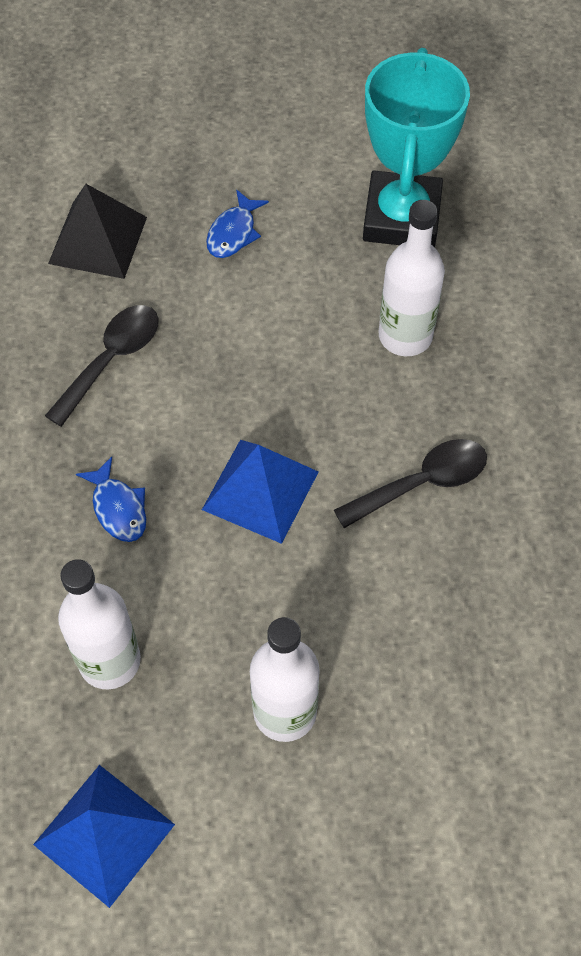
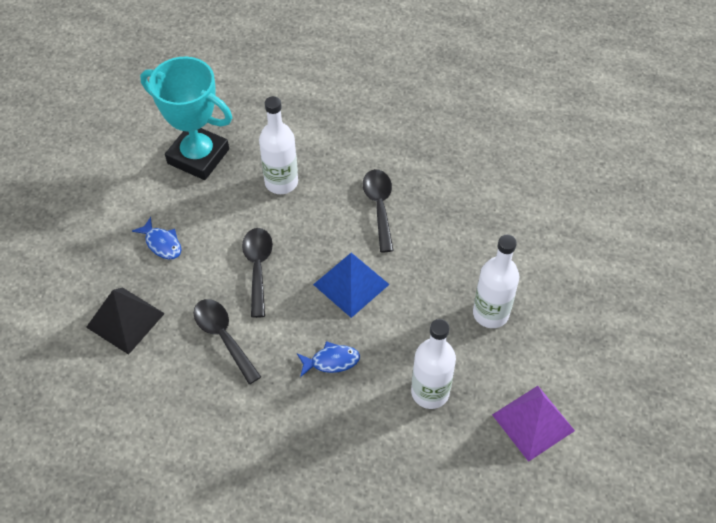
camera: 70 degrees left, 5 degrees down
blue pyramid [33,765,175,908] -> purple pyramid [492,386,575,462]
none -> black spoon [242,228,273,318]

